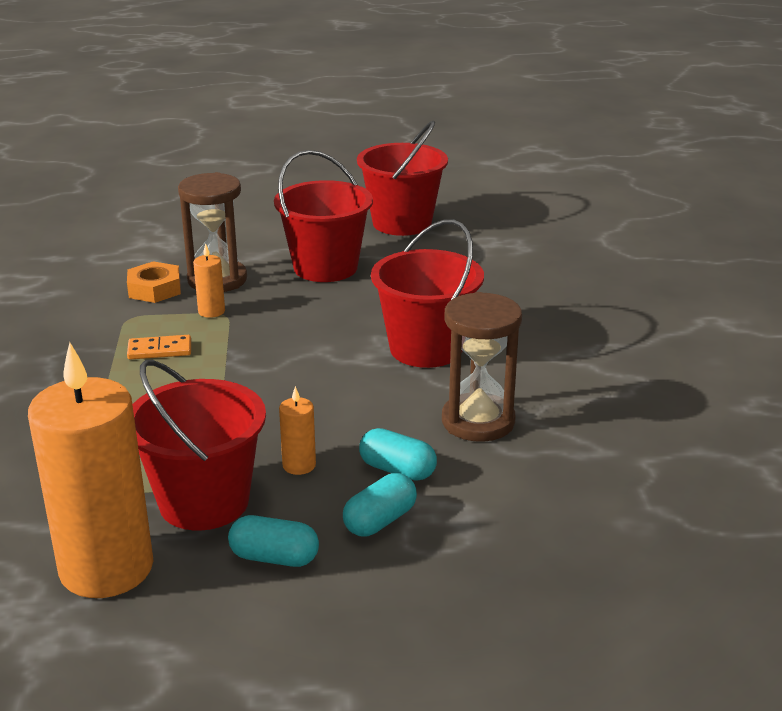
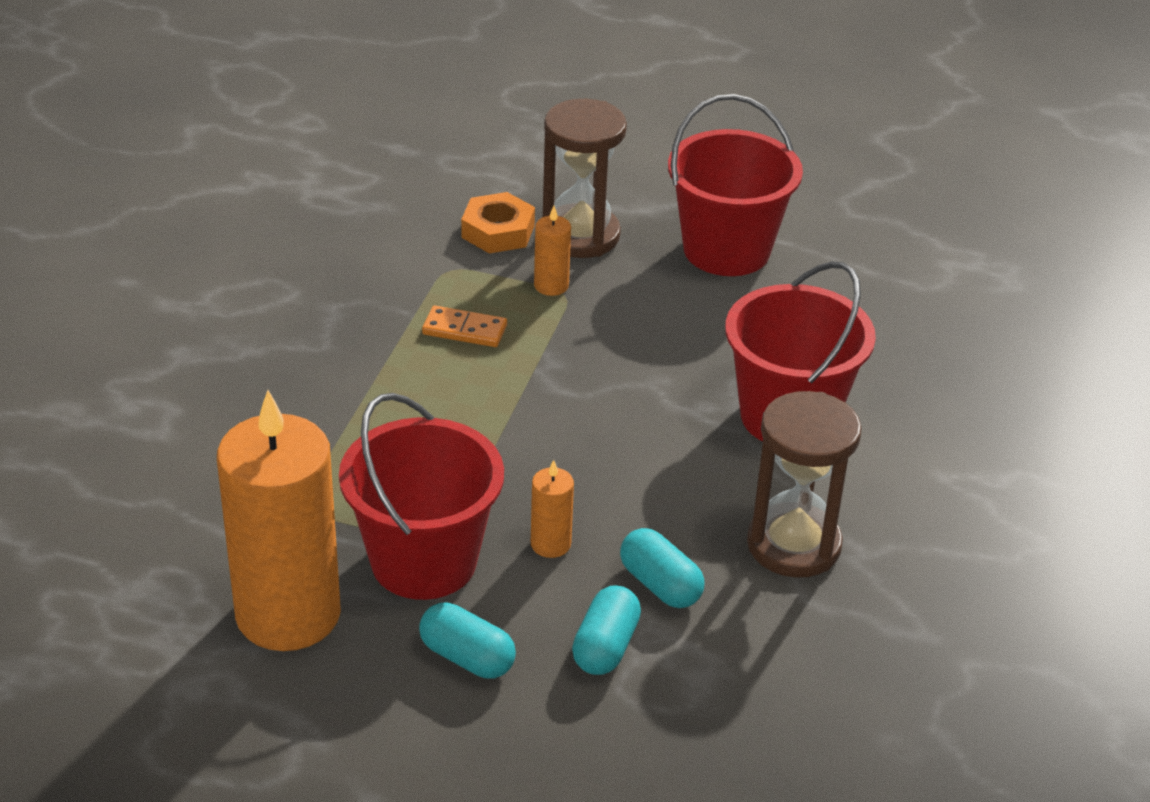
camera: 20 degrees right, 10 degrees up
turquoise capsule [343,473,417,536] -> turquoise capsule turned 45 degrees counterclockwise [572,585,641,675]
red bucket [357,121,448,236] -> none

